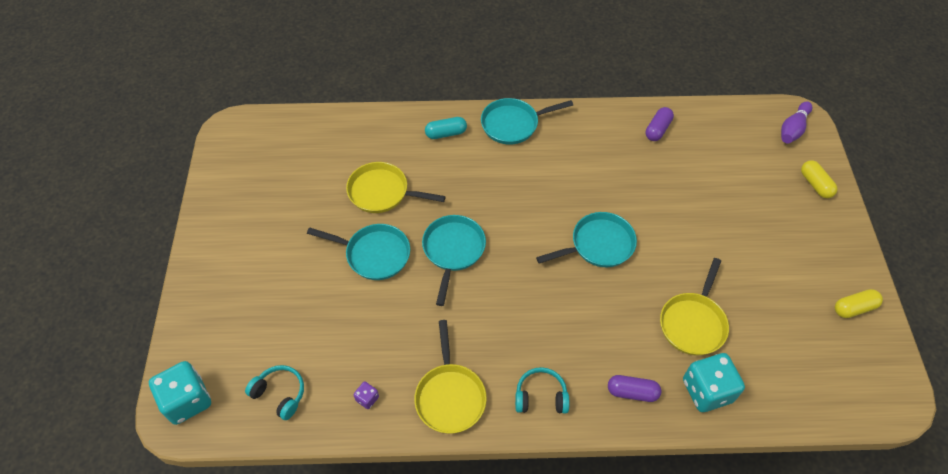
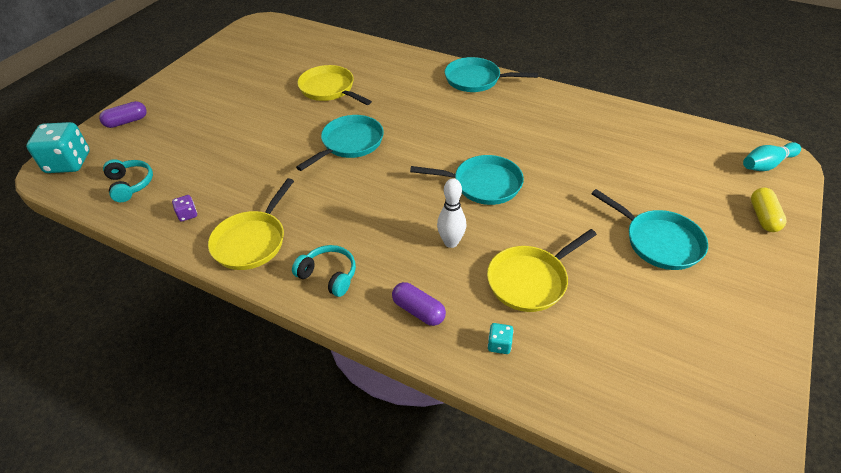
camera: 30 degrees right, 10 degrees down
turquoise pan [307,224,410,280] -> turquoise pan moved to [591,189,708,270]
turquoise capsule [425,117,467,139] -> none
purple capsule [646,107,674,141] -> purple capsule moved to [99,101,147,128]
turquoise dice [683,353,745,412] -> turquoise dice [488,323,514,354], size x0.44
purple bowling pin [781,101,812,143] -> turquoise bowling pin [743,142,801,171]
yellow capsule [835,289,883,318] -> none
none -> white bowling pin [437,178,466,248]

